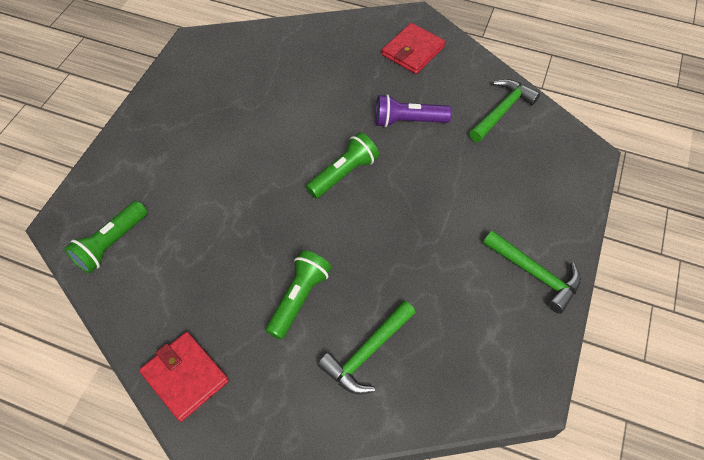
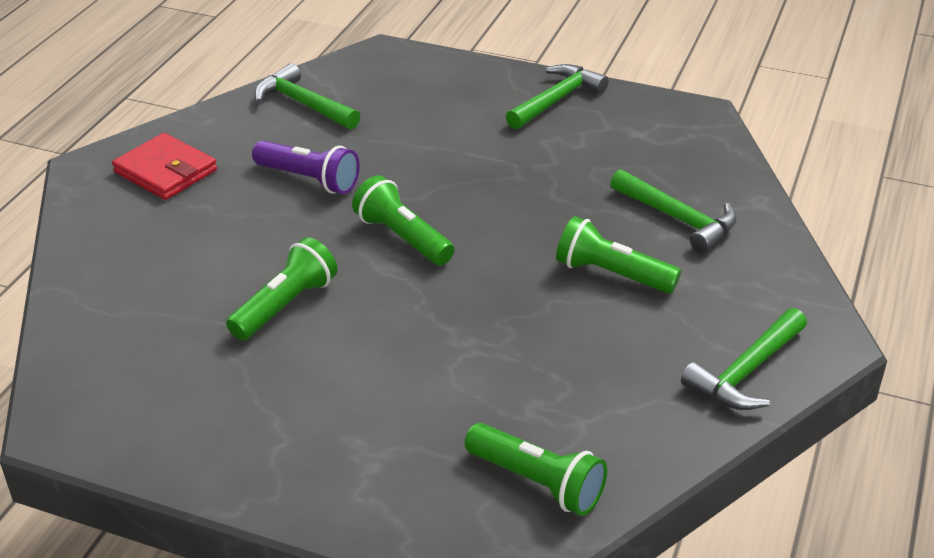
camera: 90 degrees left, 20 degrees down
red wallet [139,332,229,422] -> green hammer [681,308,807,410]
purple flashlight [376,94,452,127] -> purple flashlight turned 60 degrees counterclockwise [252,140,360,194]
none -> green flashlight [226,237,338,340]

